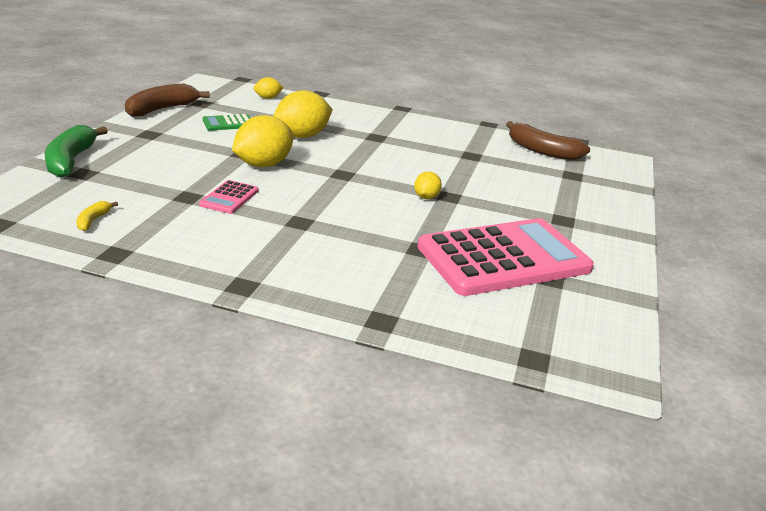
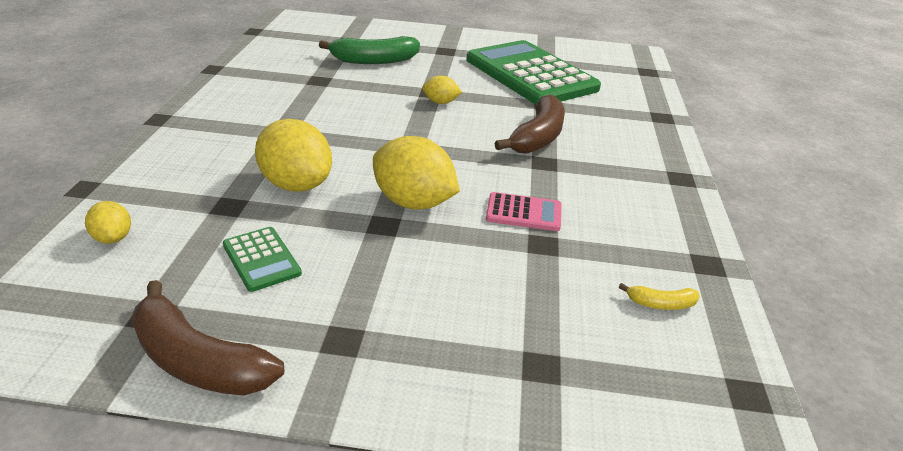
camera: 100 degrees left, 5 degrees up
green banana [45,125,108,178] -> green banana moved to [319,36,420,64]
pink calculator [418,218,594,296] -> green calculator [466,40,601,105]
brown banana [506,121,590,160] -> brown banana moved to [495,94,565,154]

